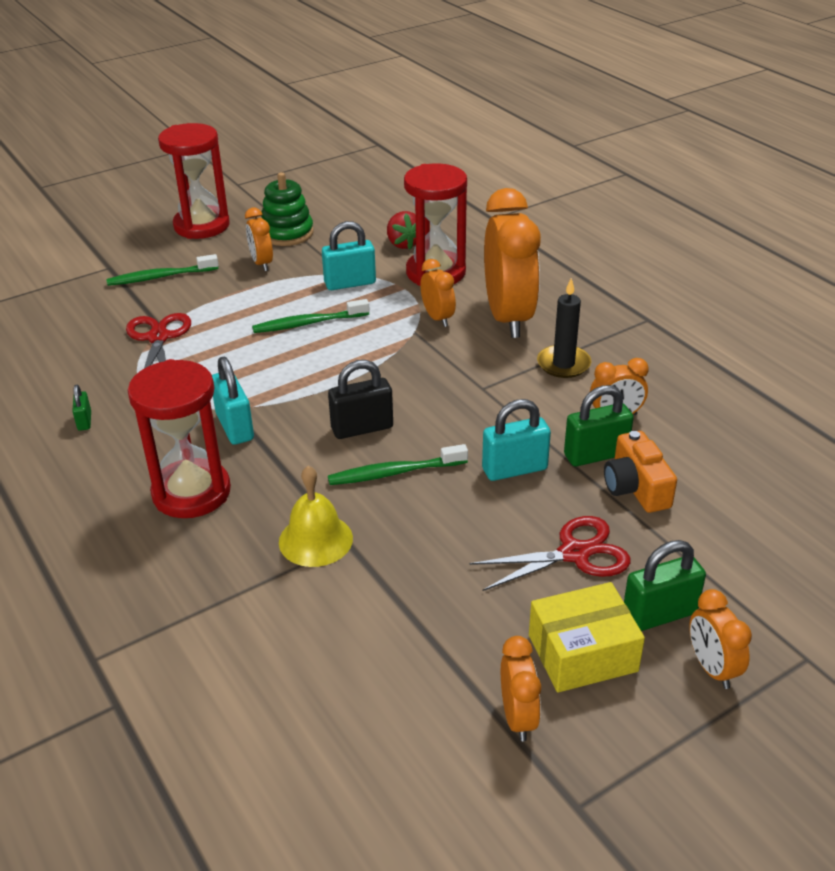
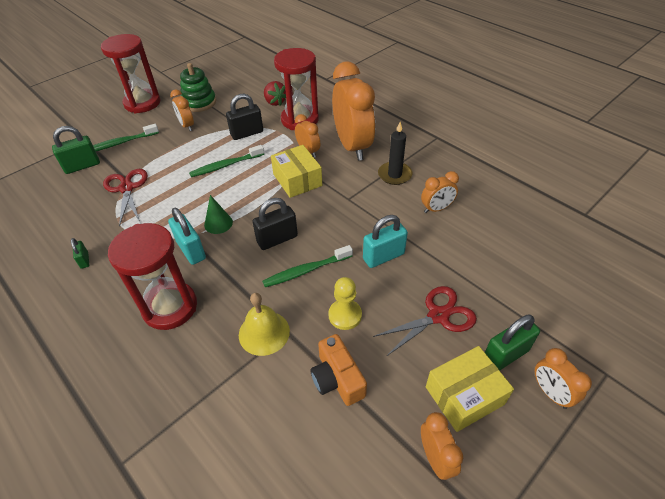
camera: 10 degrees left, 10 degrees up
turquoise padlock [322,221,376,290] -> black padlock [226,94,263,140]
green padlock [564,385,634,466] -> green padlock moved to [52,126,100,174]
orange camera [604,431,677,513] -> orange camera moved to [310,334,367,406]
none -> green cone [204,195,233,234]
none -> yellow box [271,145,322,198]
none -> yellow pawn [328,277,362,330]

